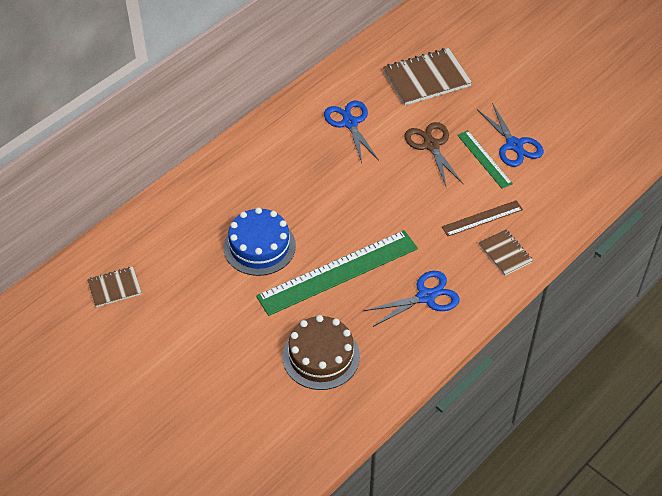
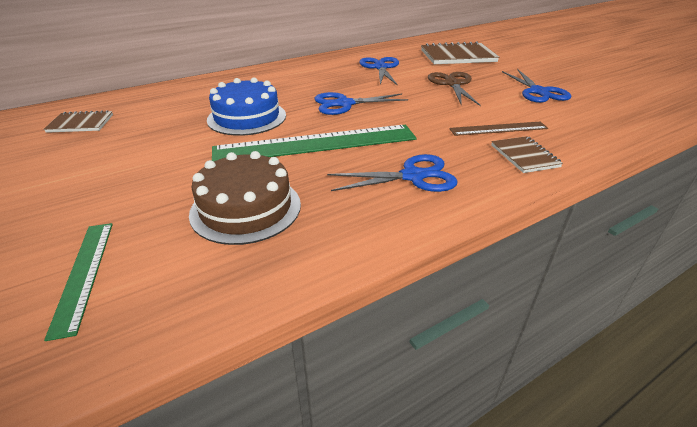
camera: 15 degrees right, 15 degrees down
green ruler [457,130,513,189] -> green ruler moved to [44,223,113,341]
none -> blue scissors [314,92,408,115]

